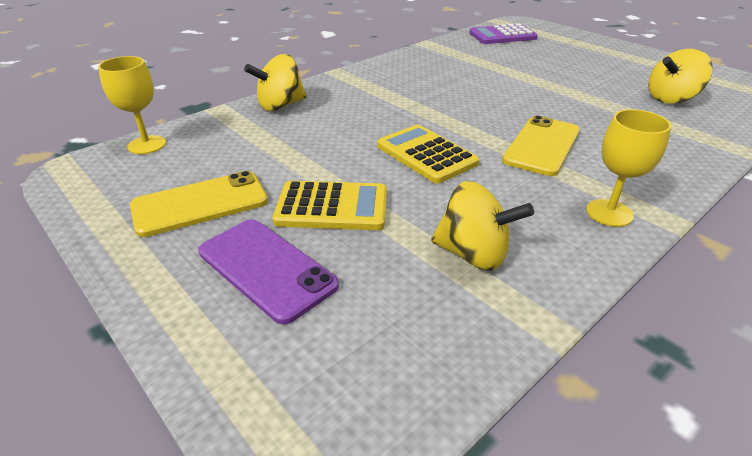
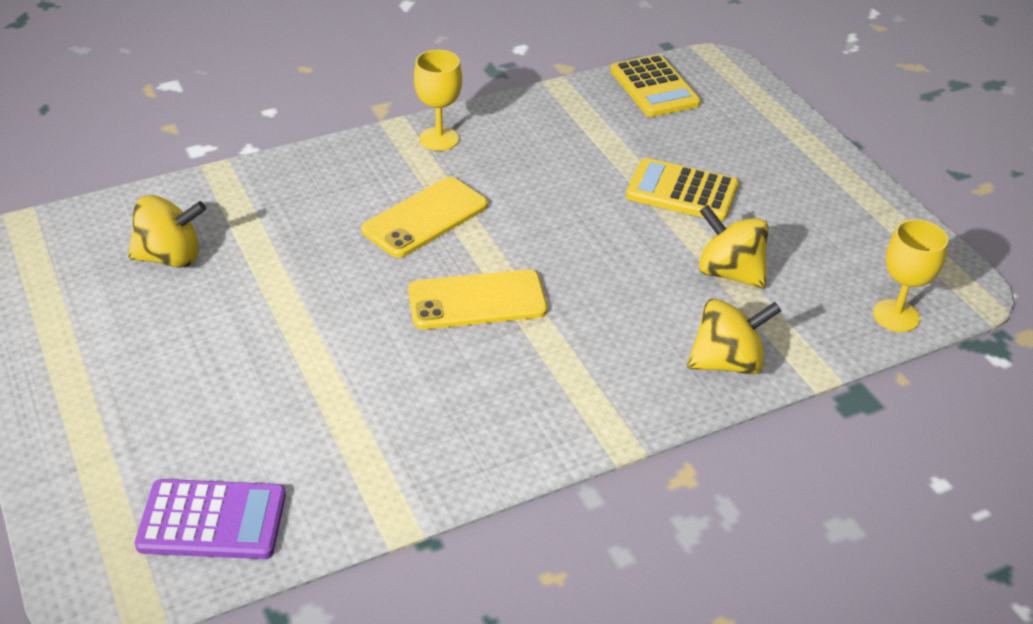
camera: 165 degrees left, 5 degrees up
yellow phone [130,171,268,237] -> yellow phone moved to [408,270,547,329]
purple phone [198,219,339,325] -> none
yellow calculator [377,125,479,184] -> yellow calculator moved to [611,54,701,117]
yellow spinning top [431,181,534,271] -> yellow spinning top moved to [699,205,768,288]

